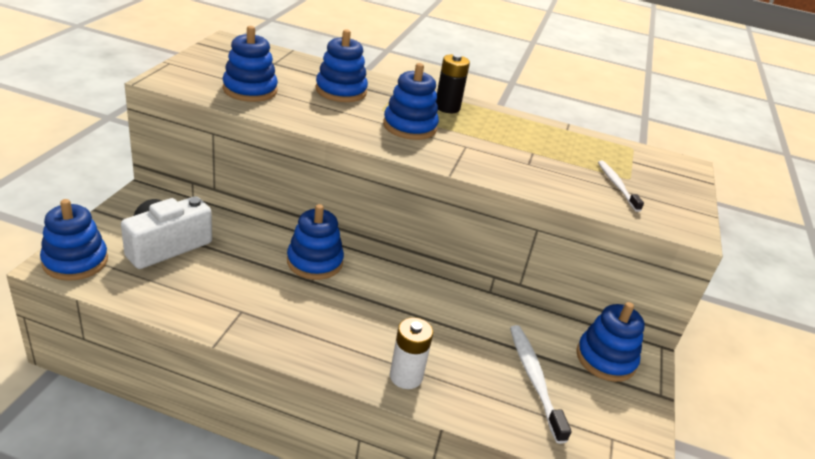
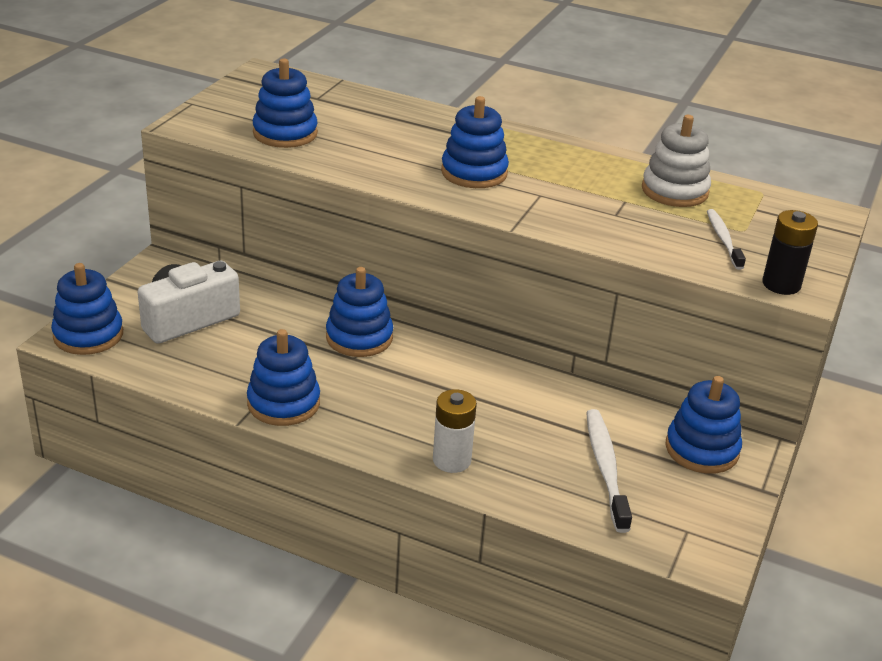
camera: 10 degrees right, 0 degrees up
blue stacking toy [316,29,368,102] -> blue stacking toy moved to [247,329,320,426]
black battery [436,54,470,113] -> black battery moved to [762,210,818,295]
none -> white stacking toy [642,115,711,207]

